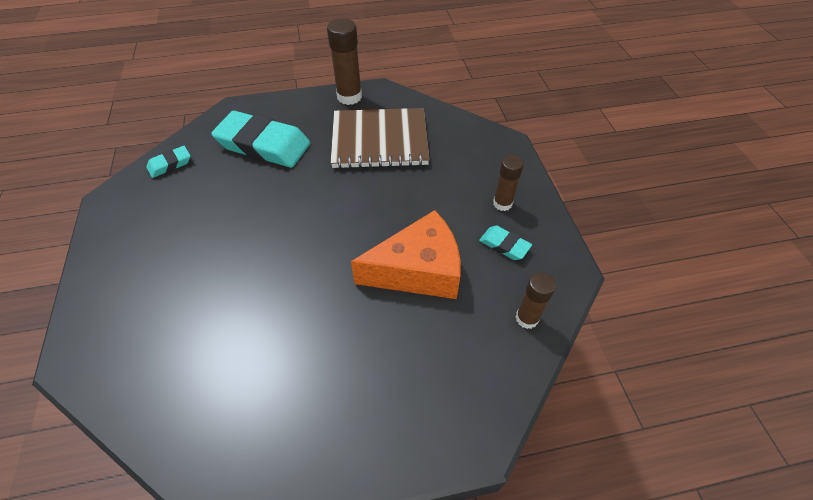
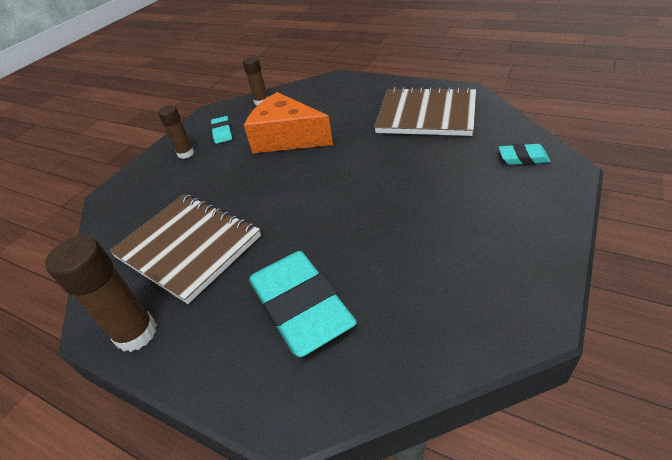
camera: 135 degrees left, 10 degrees down
turquoise eraser [147,146,190,178] -> turquoise eraser moved to [498,144,550,165]
none -> brown notebook [374,87,476,136]

